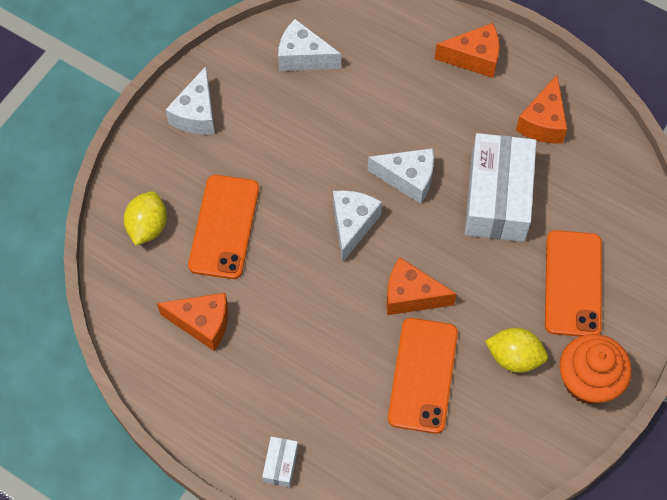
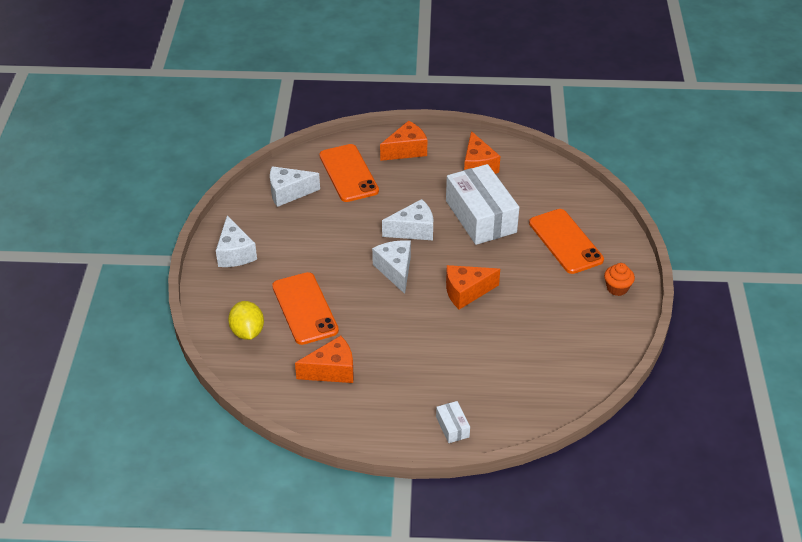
camera: 30 degrees left, 20 degrees down
orange phone [388,318,458,434] -> orange phone moved to [319,144,379,202]
yellow lemon [485,328,548,373] -> none
orange cupcake [559,334,632,405] -> orange cupcake [604,263,635,296], size x0.56

